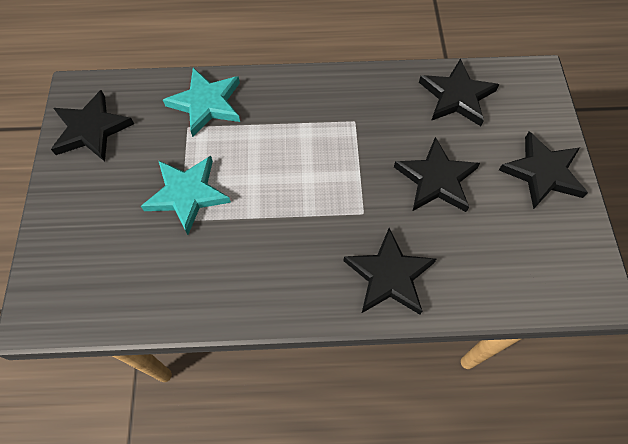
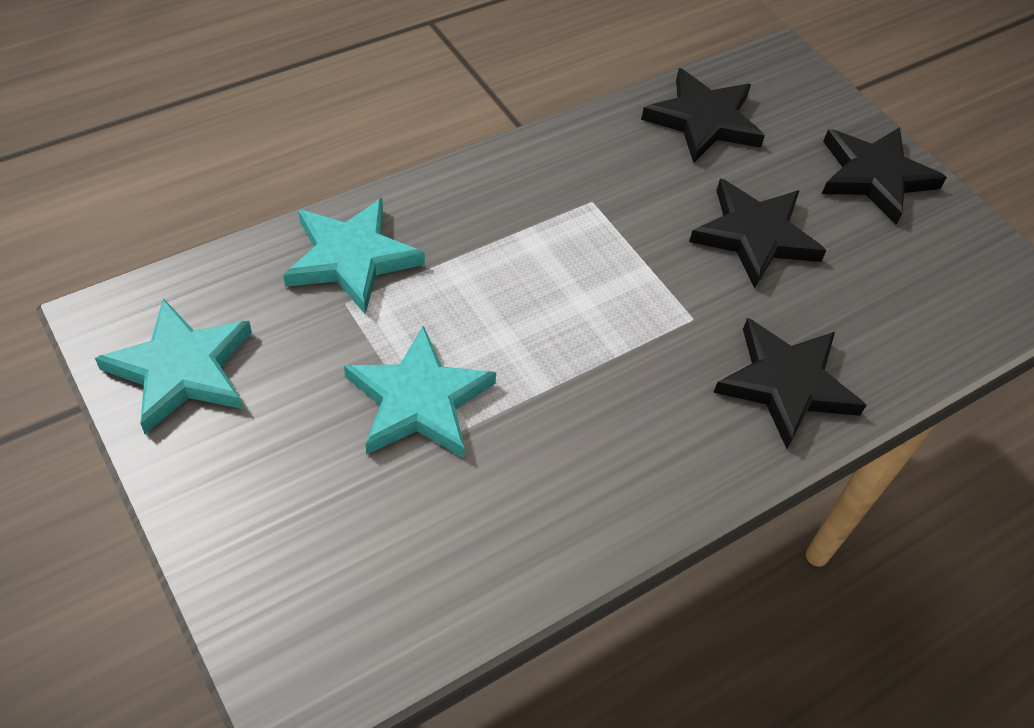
camera: 35 degrees left, 10 degrees down
black star [51,90,134,162] -> turquoise star [95,298,252,434]

